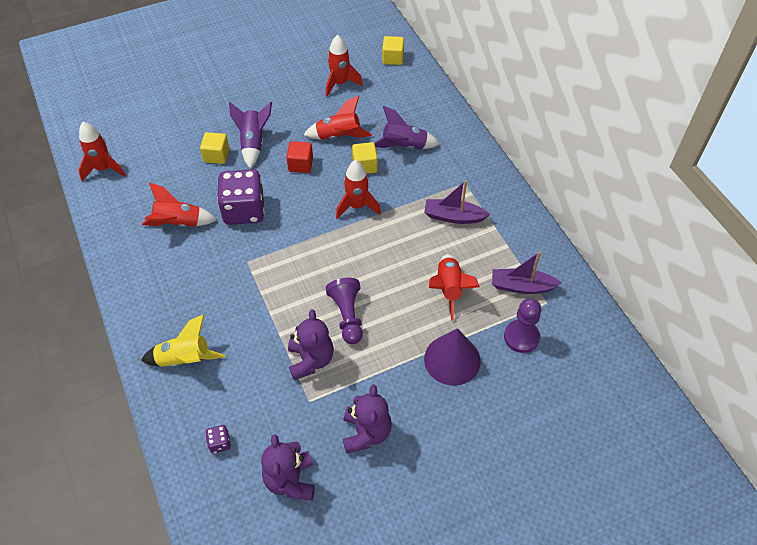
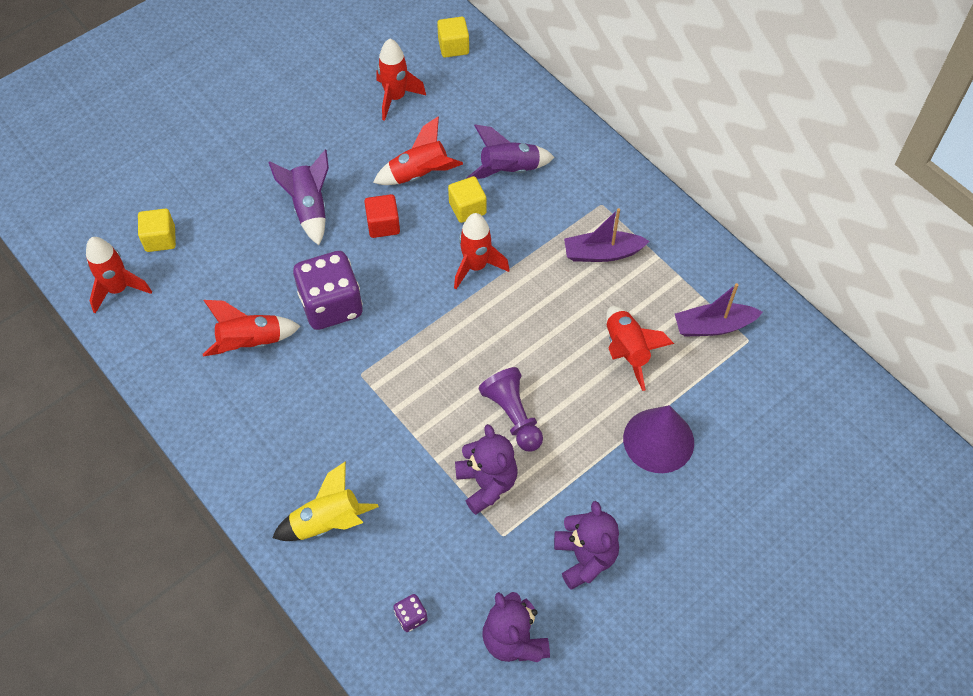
camera: 15 degrees left, 5 degrees up
yellow cube [200,132,229,164] -> yellow cube moved to [138,209,176,252]
purple pawn [504,298,541,353] -> none

